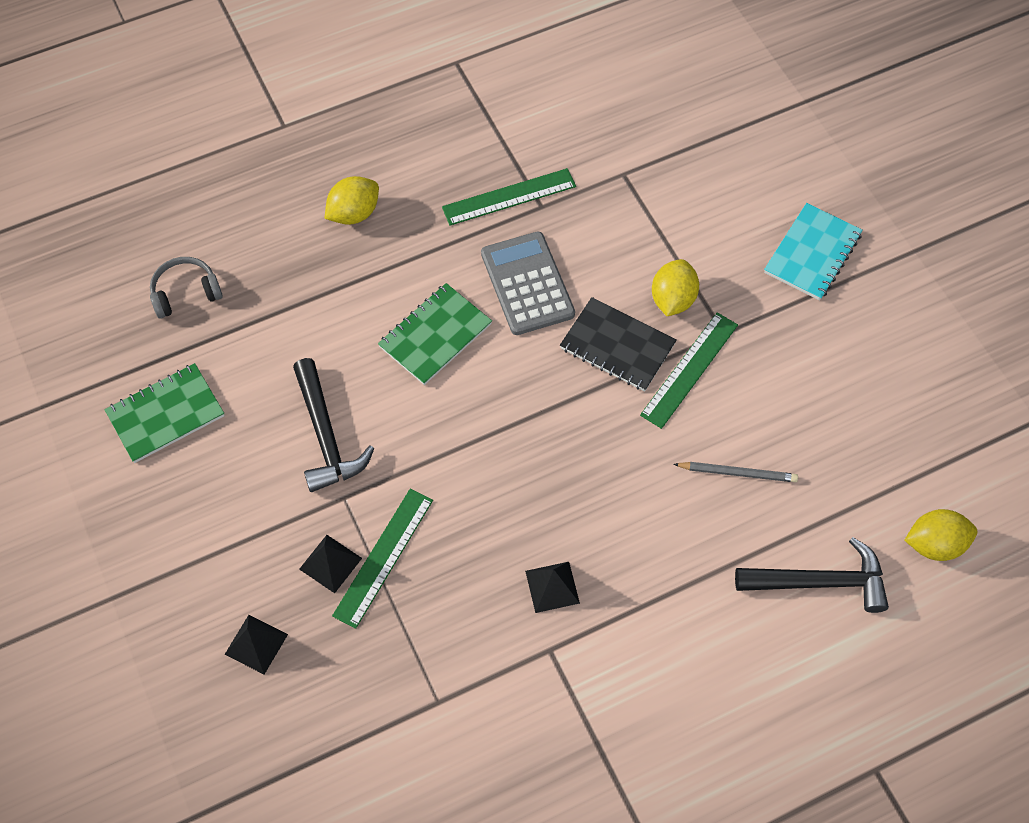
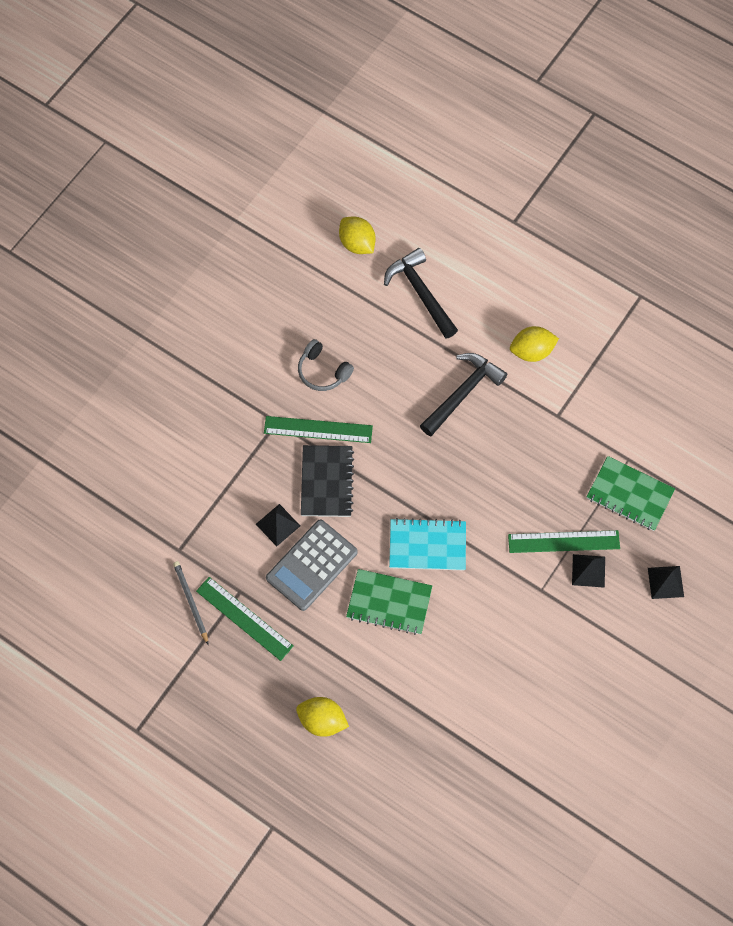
camera: 120 degrees left, 5 degrees up
green notebook [105,363,225,463] -> green notebook moved to [587,456,675,531]
grey headphones [150,257,223,319] -> grey headphones moved to [298,339,354,391]
black hammer [293,358,374,492] -> black hammer moved to [420,353,507,436]
black pyramid [525,562,580,613] -> black pyramid moved to [256,504,300,546]
yellow lemon [652,259,699,316] -> yellow lemon moved to [510,326,559,362]
grey pencil [673,462,798,482] -> grey pencil moved to [173,561,208,644]
turquoise notebook [764,203,863,300] -> turquoise notebook moved to [389,518,466,570]

